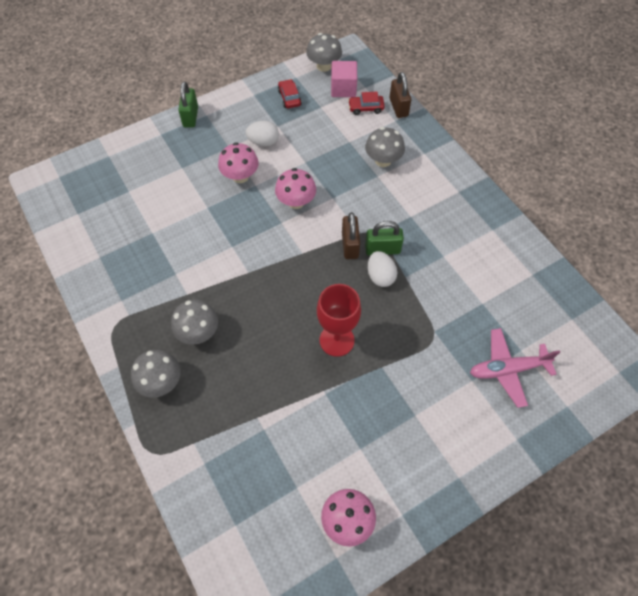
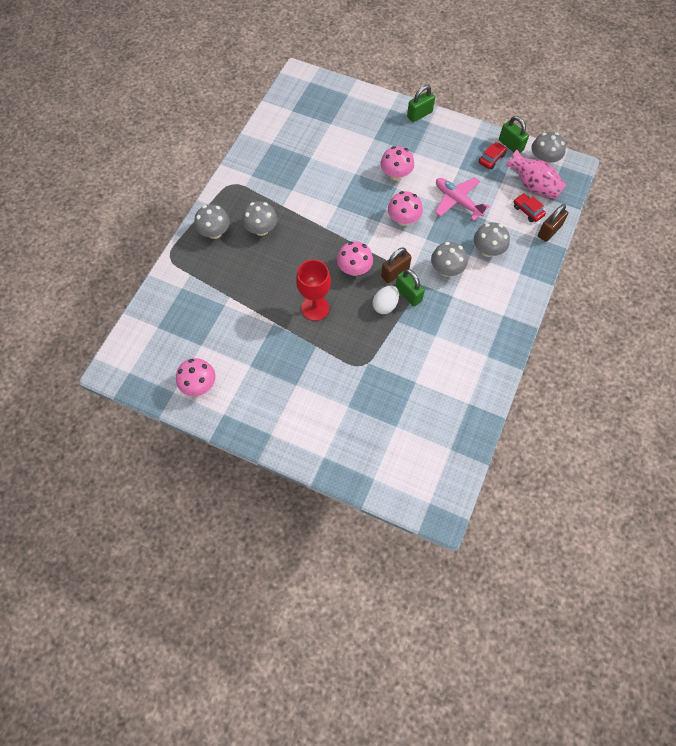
camera: 55 degrees right, 5 degrees up
white egg [245,121,279,146] -> none
pink cube [331,61,357,97] -> pink vase [506,150,566,200]
pink plane [470,328,560,408] -> pink plane moved to [435,177,490,221]
none -> pink mushroom [337,241,373,276]
none -> grey mushroom [431,242,468,276]
none -> green padlock [499,116,529,153]

